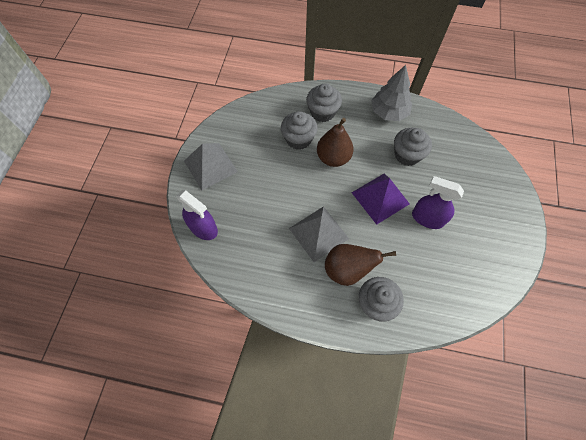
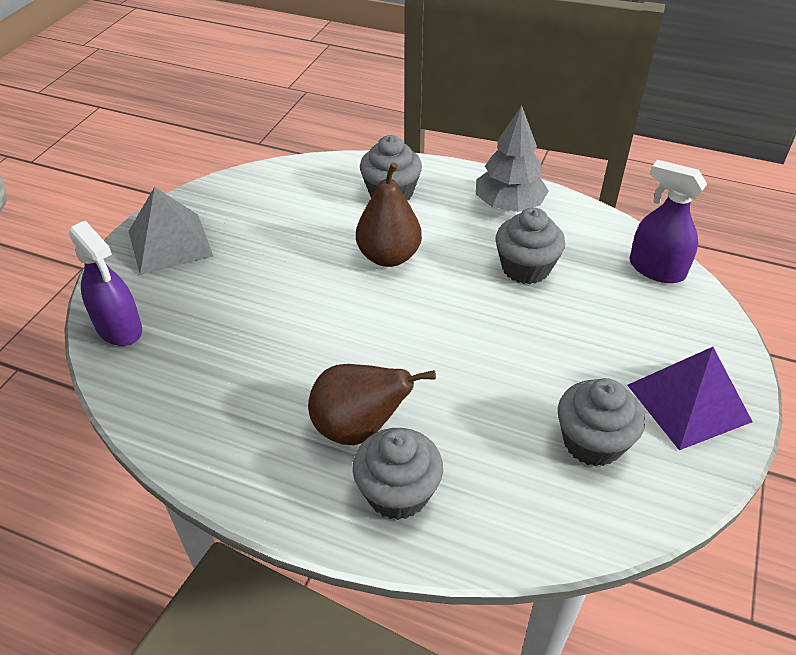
camera: 10 degrees right, 20 degrees down
grey cupcake [281,111,318,150] -> grey cupcake moved to [558,378,645,467]
grey pyramid [289,206,349,262] -> none
purple pyramid [352,174,410,225] -> purple pyramid moved to [627,347,753,450]
purple spray bottle [412,176,464,229] -> purple spray bottle moved to [629,160,707,283]

